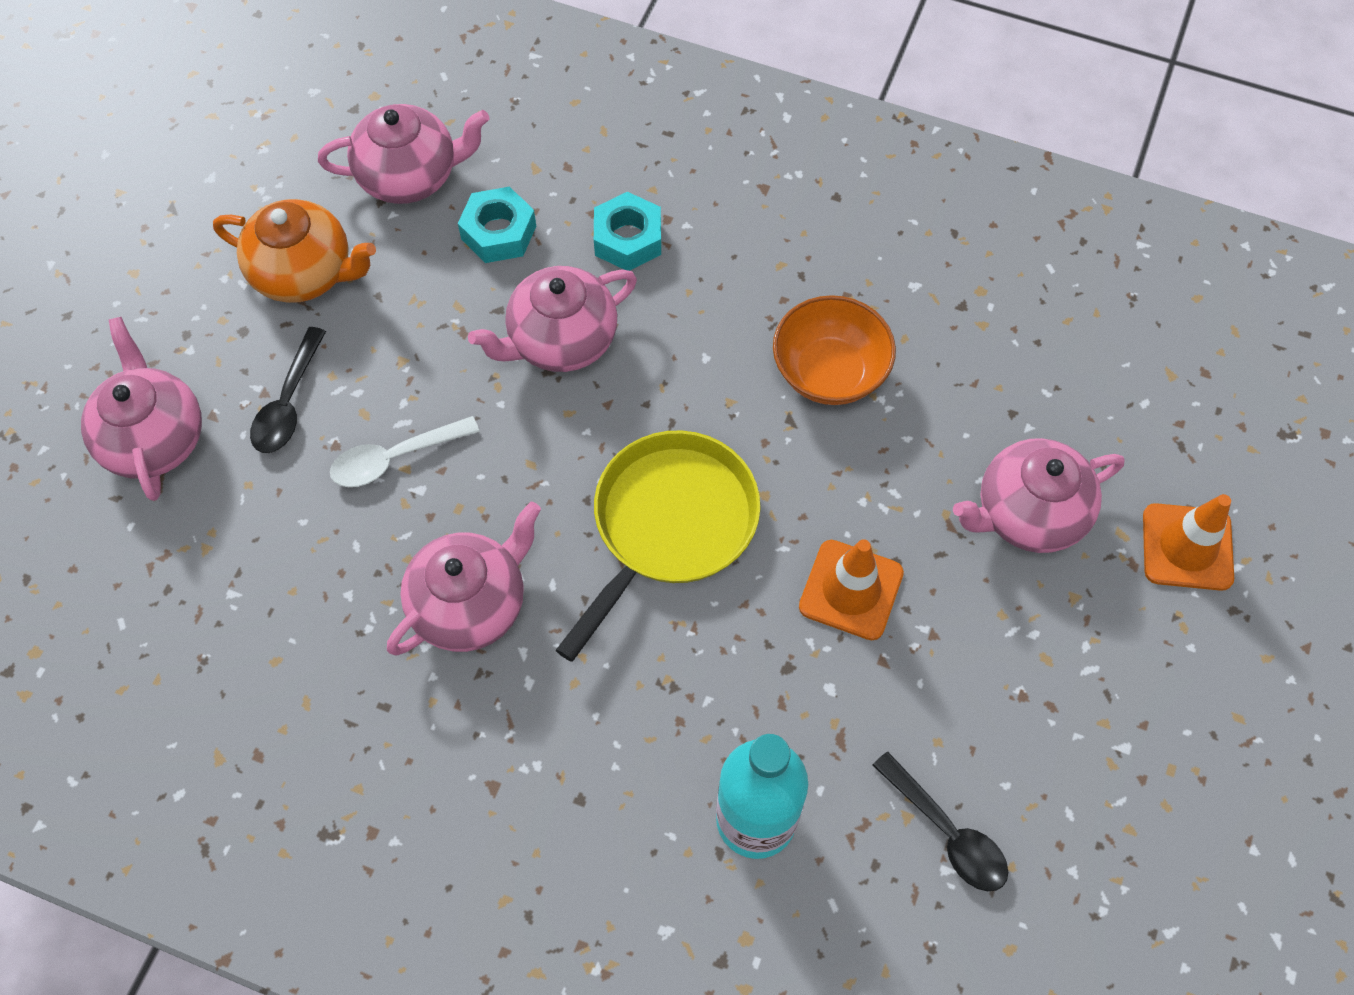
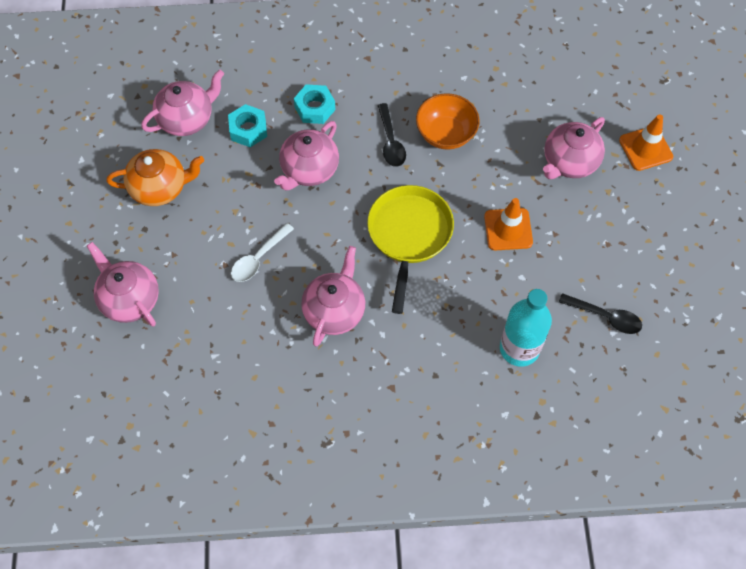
camera: 25 degrees left, 0 degrees up
black spoon [250,327,326,453] -> black spoon moved to [378,103,406,167]

